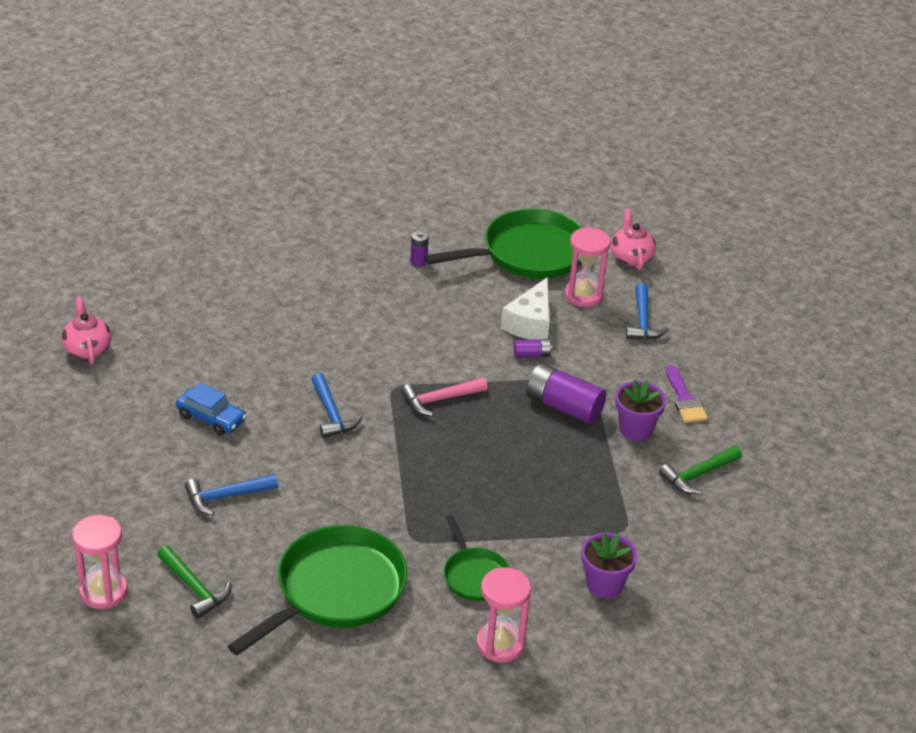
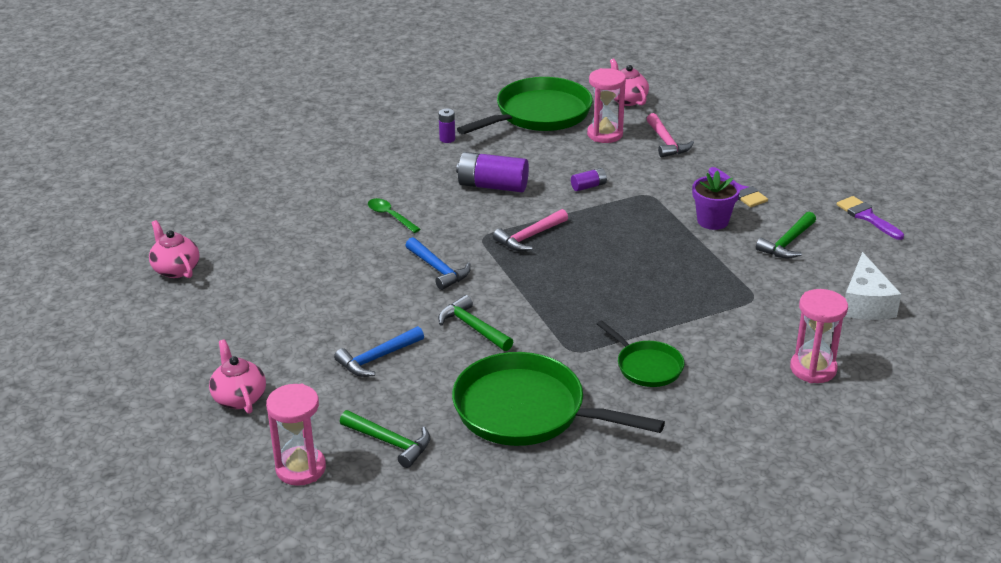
camera: 15 degrees left, 5 degrees down
blue car [176,383,247,436] -> none
green pan [228,525,408,655] -> green pan turned 90 degrees counterclockwise [452,352,665,446]
pink hourglass [476,567,531,662] -> pink hourglass moved to [790,289,848,383]
white cheese [501,277,550,340] -> white cheese moved to [845,252,901,320]
purple battery [526,363,606,424] -> purple battery moved to [456,152,529,192]
purple flower pot [582,533,637,598] -> none
blue hammer [626,283,669,340] -> pink hammer [647,113,694,157]
none -> pink teapot [209,339,266,414]
none -> green spoon [368,198,420,233]
none -> green hammer [438,295,513,351]
none -> purple brush [836,196,904,240]

